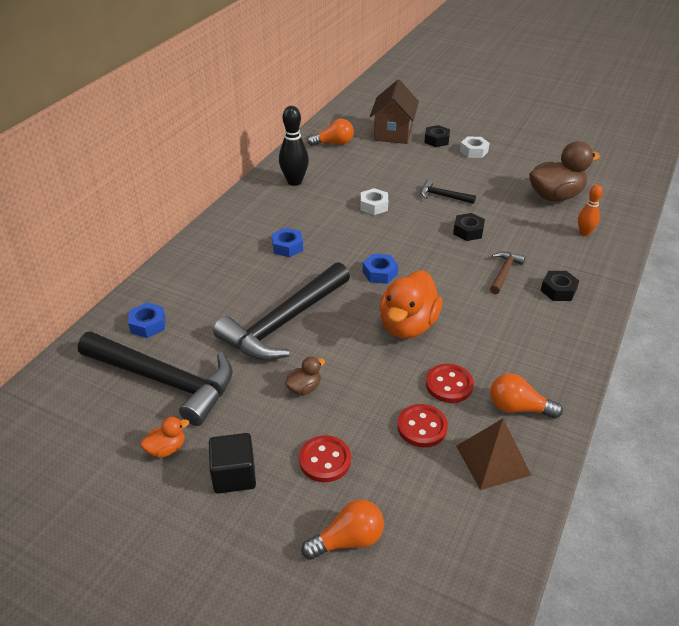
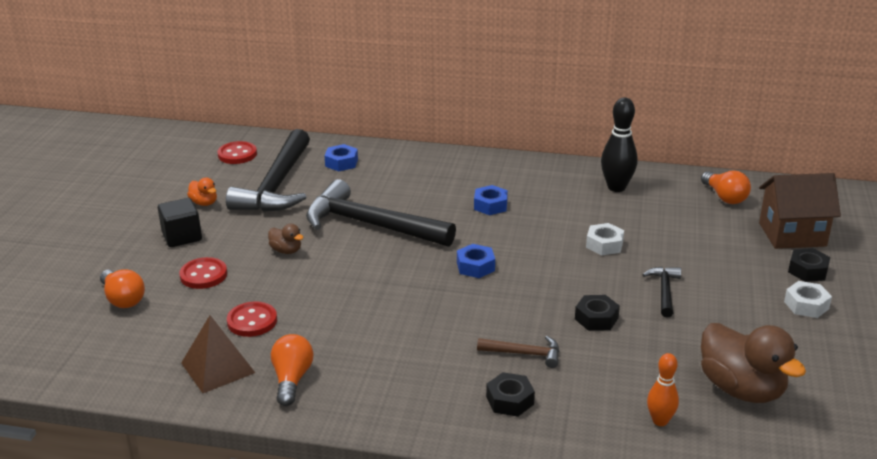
camera: 75 degrees right, 10 degrees down
orange duck [379,270,443,339] -> none
red button [426,364,474,403] -> red button moved to [217,141,257,164]

